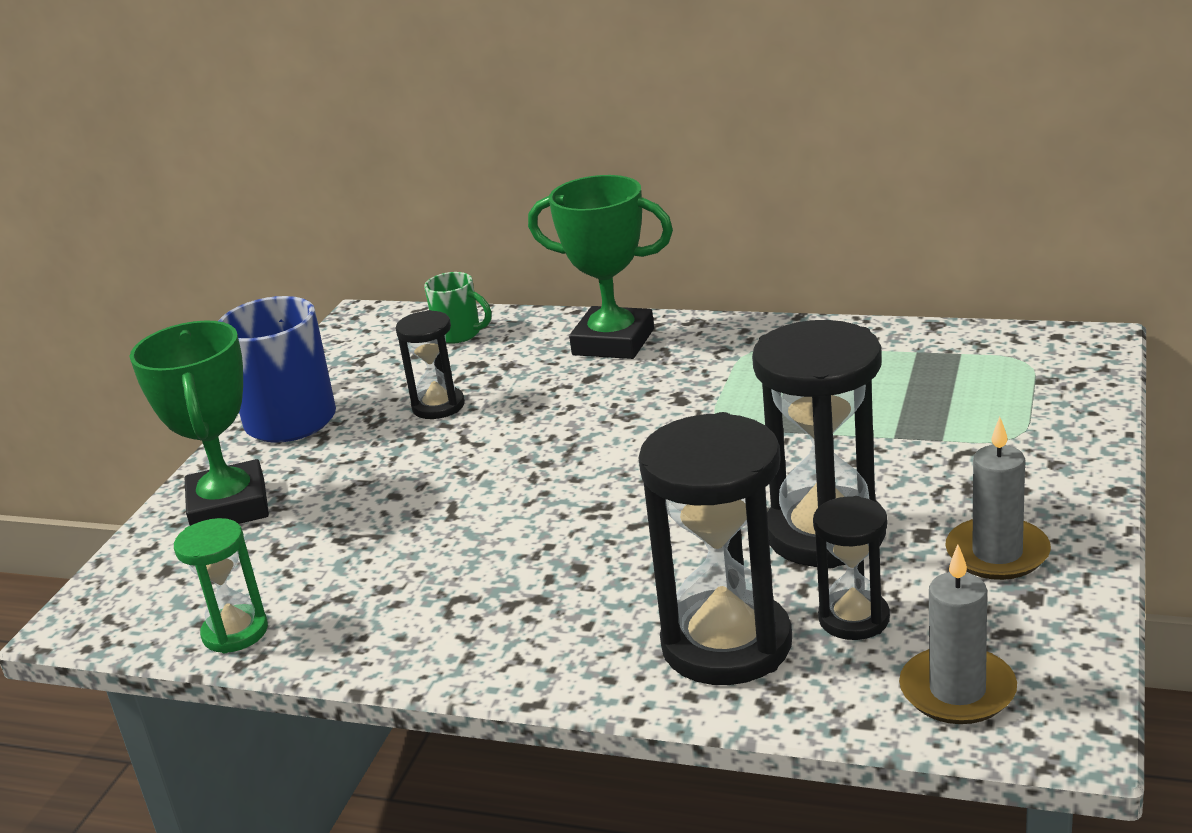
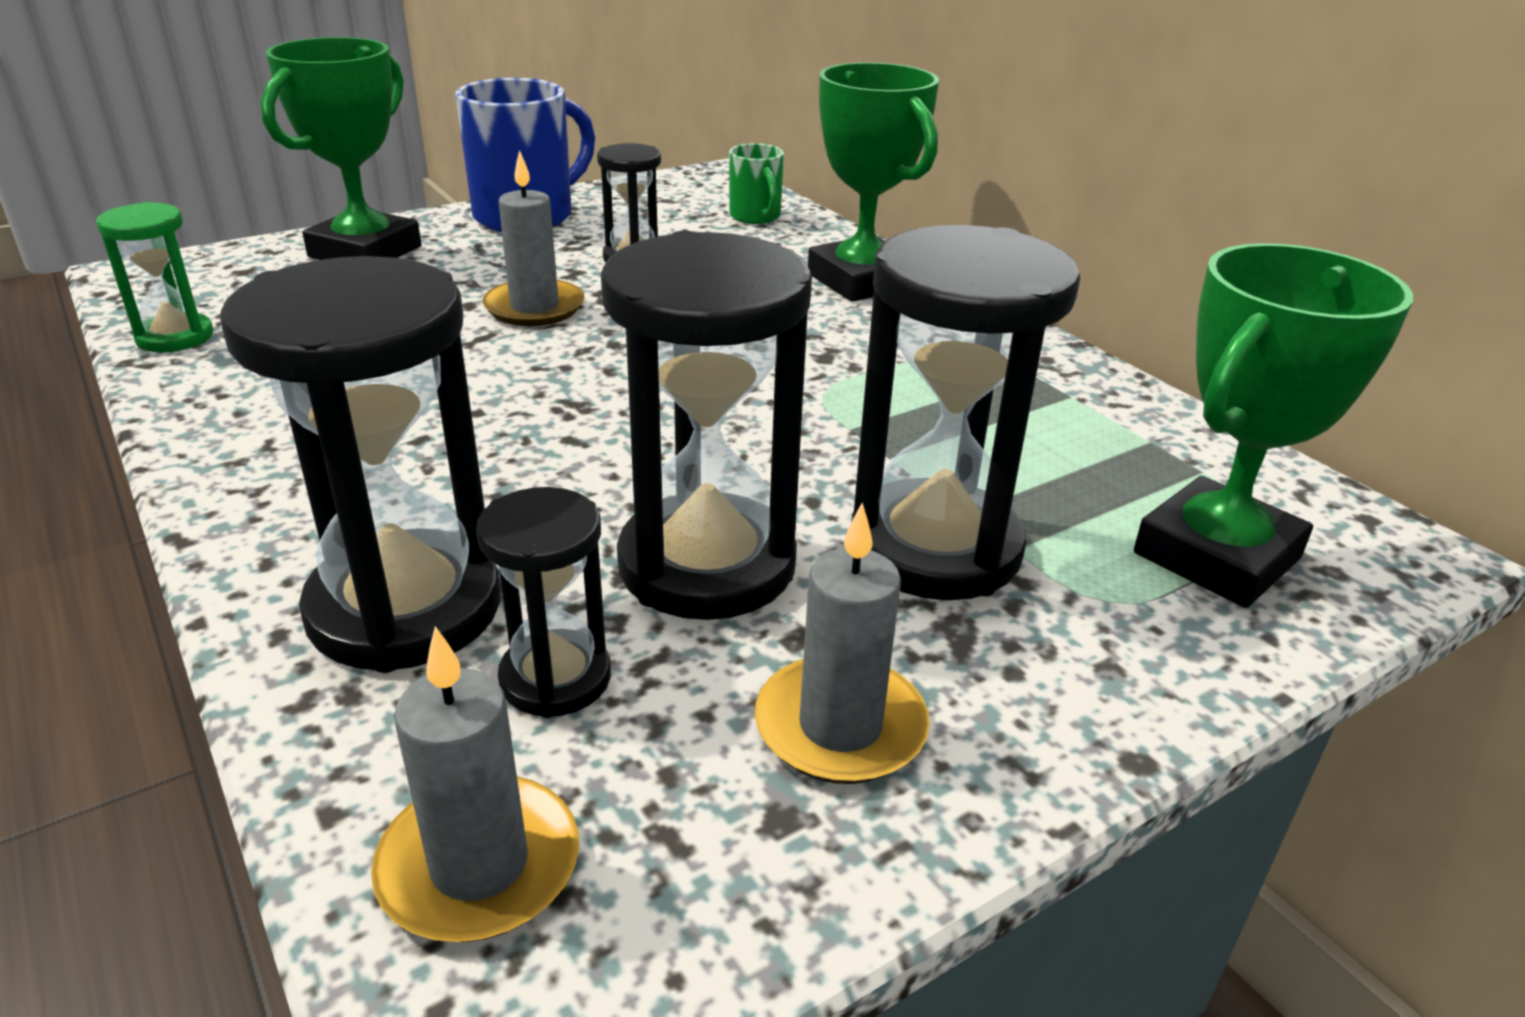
camera: 35 degrees right, 5 degrees up
none -> grey candle [483,150,585,326]
none -> black hourglass [851,225,1080,600]
none -> green trophy [1134,243,1413,608]

